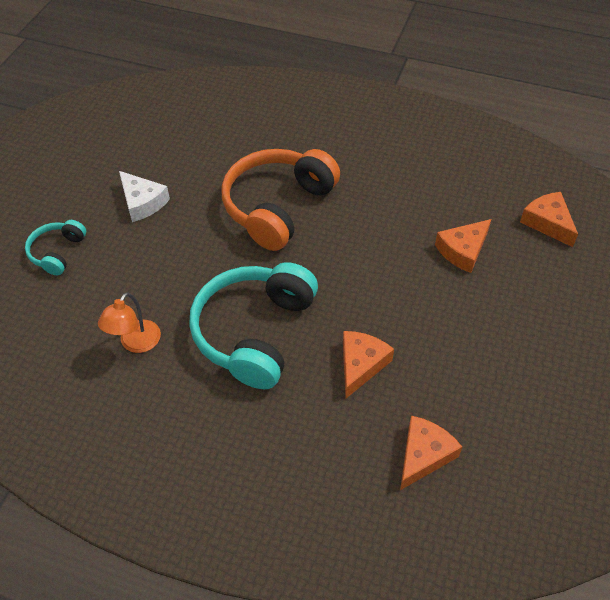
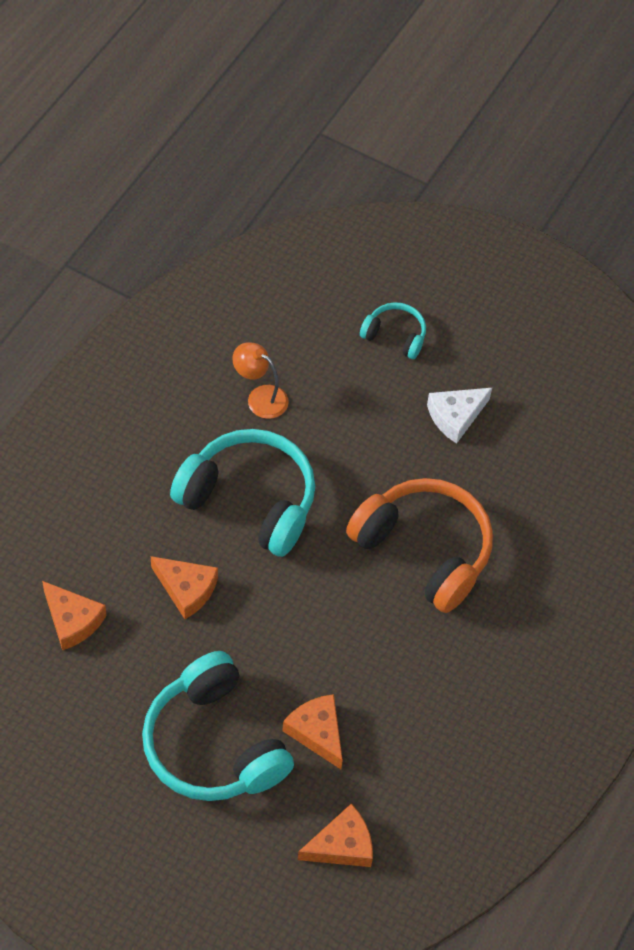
camera: 95 degrees right, 5 degrees up
none -> turquoise headphones [142,651,294,801]

